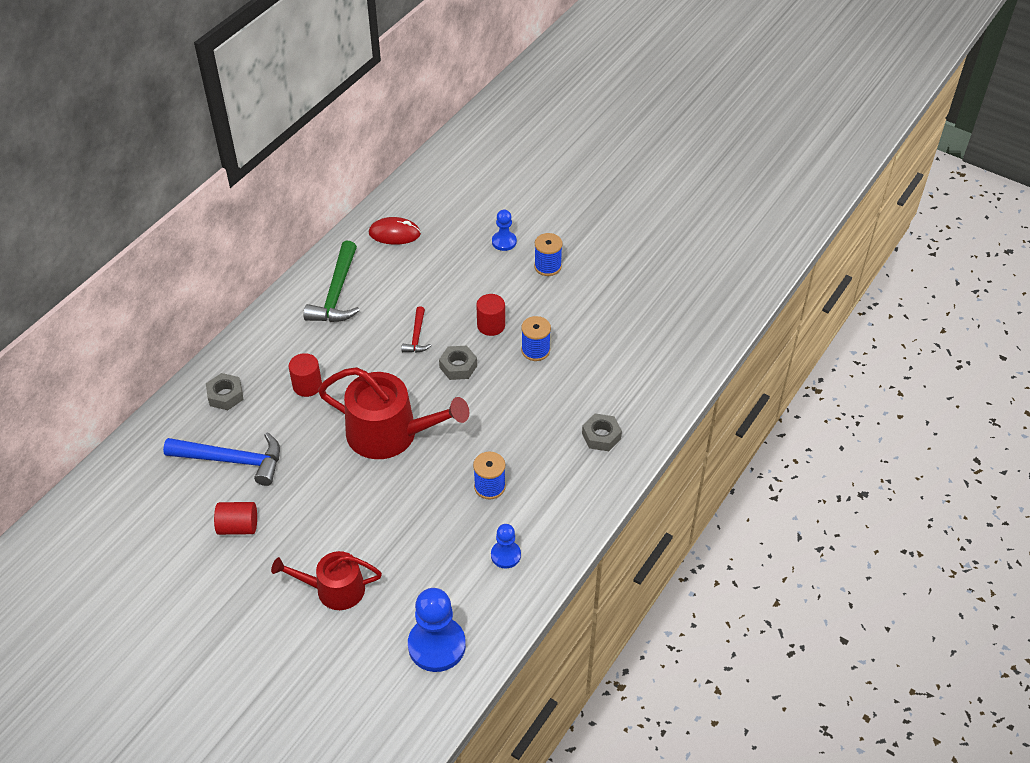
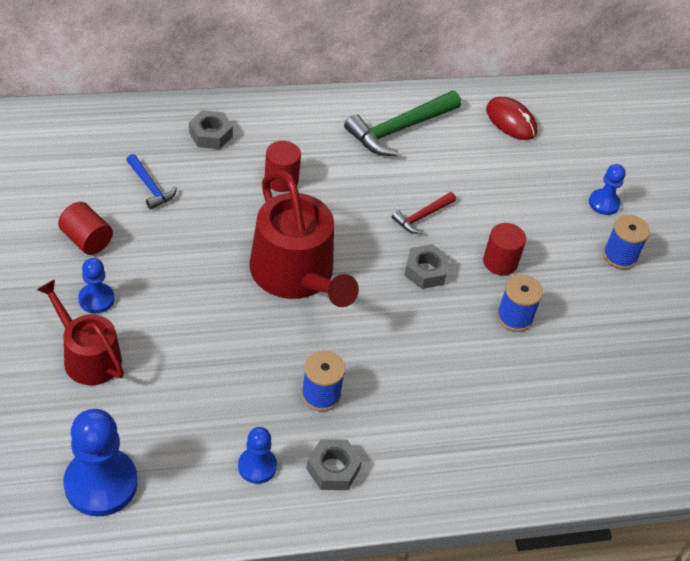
camera: 40 degrees right, 0 degrees up
blue hammer [163,432,280,486] -> blue hammer [126,154,177,210], size x0.54
grey nut [582,414,622,451] -> grey nut moved to [307,439,362,490]
none -> blue pawn [78,258,115,313]

